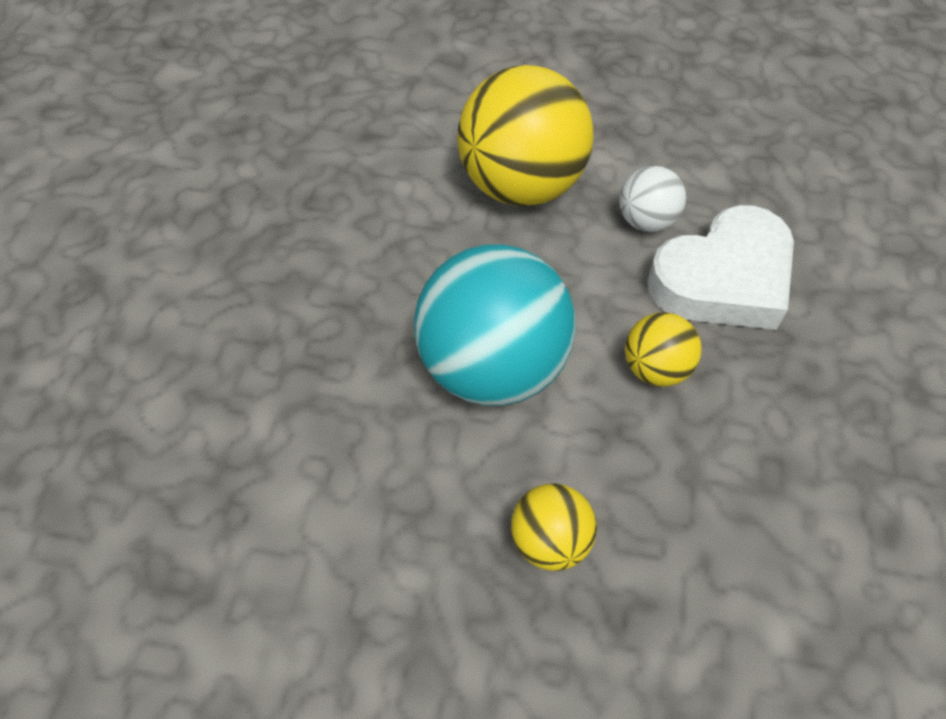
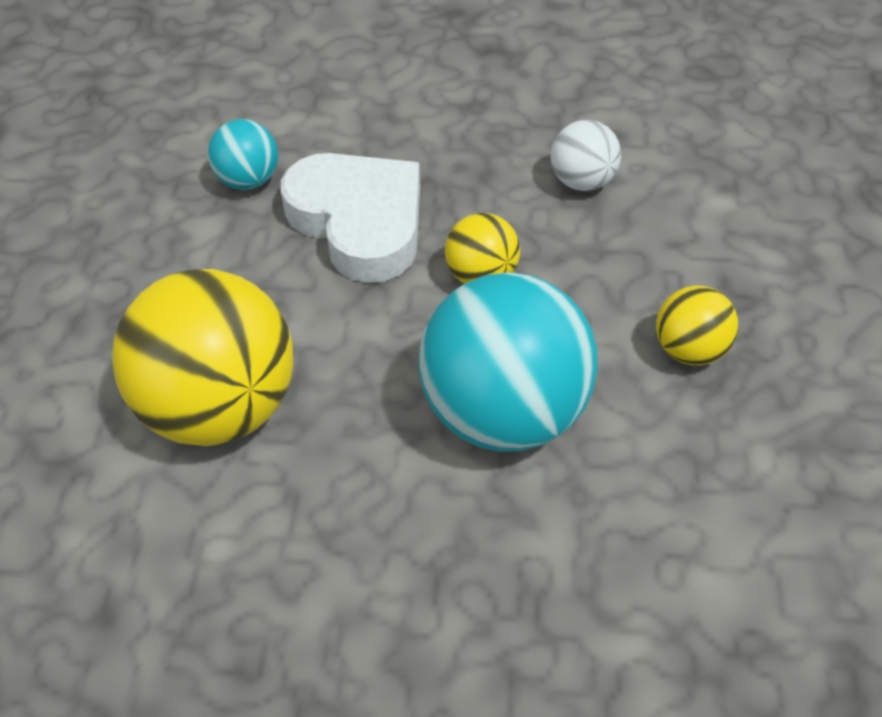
camera: 95 degrees left, 5 degrees down
white ball [619,166,686,232] -> white ball moved to [551,120,621,191]
none -> turquoise ball [208,119,278,190]

